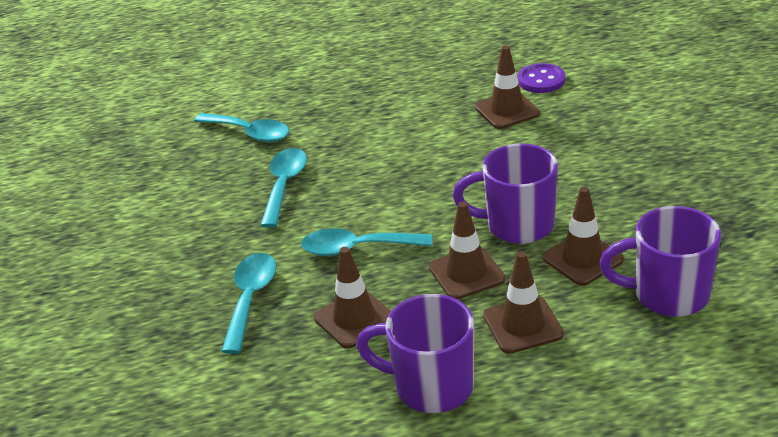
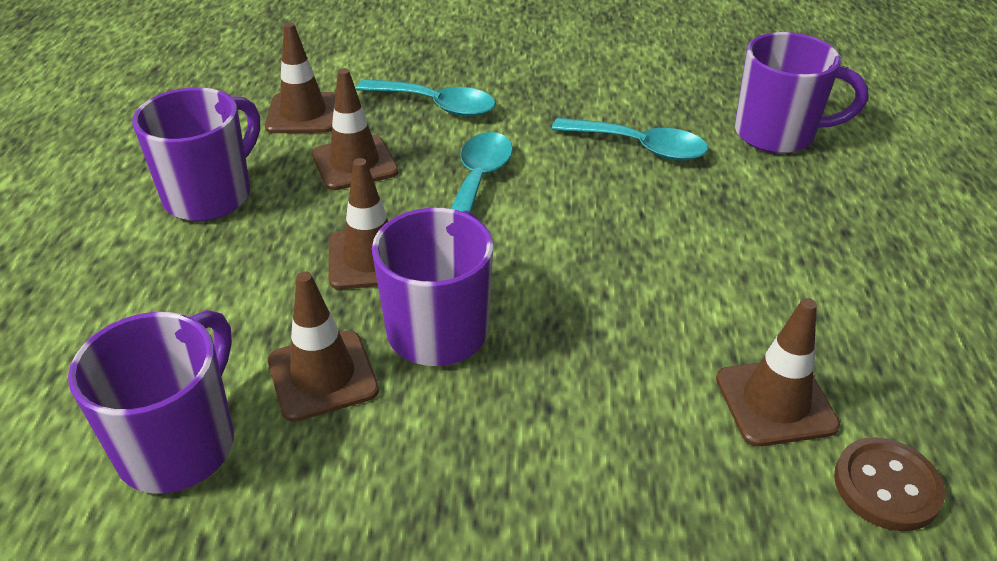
camera: 100 degrees right, 5 degrees up
turquoise spoon [194,113,289,142] -> purple mug [735,32,868,153]
brown traffic cone [483,251,564,354] -> brown traffic cone moved to [265,22,336,133]
purple button [518,63,565,93] -> brown button [834,437,945,531]

